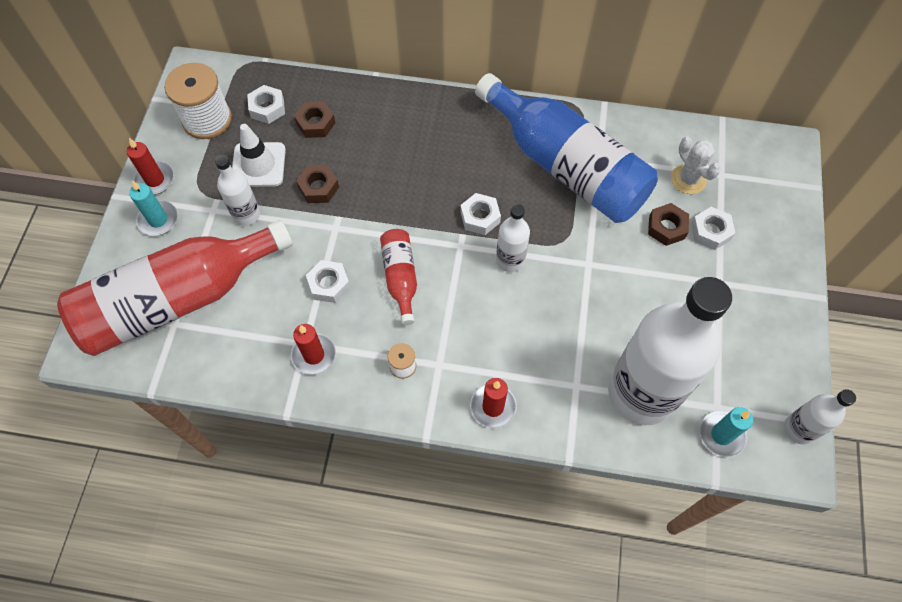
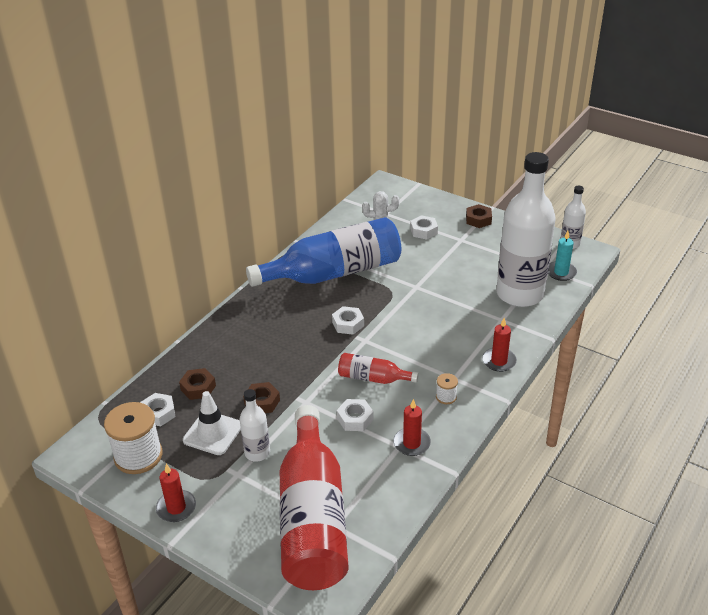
camera: 65 degrees left, 25 degrees down
turquoise candle [129,181,178,236] -> none
white bottle [496,204,530,272] -> none
brown nut [648,203,689,246] -> brown nut moved to [466,204,492,228]

